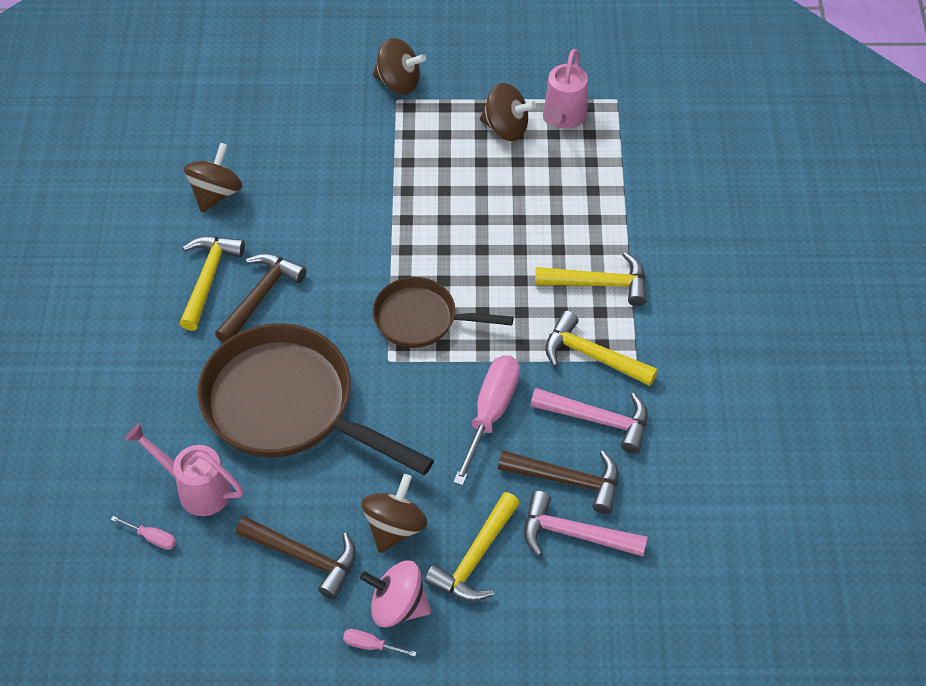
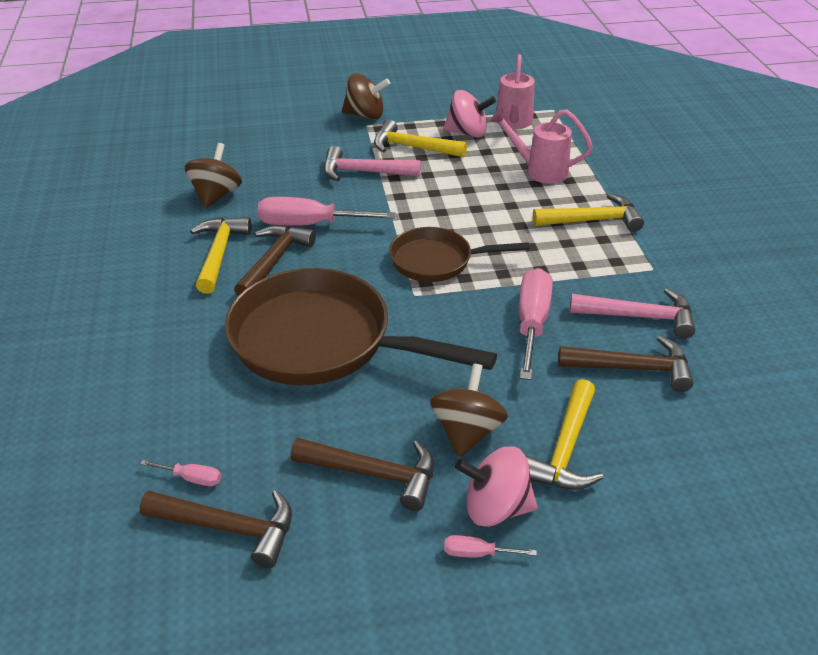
camera: 10 degrees left, 15 degrees down
pink watering can [125,423,243,516] -> pink watering can moved to [489,108,593,184]
brown spinning top [480,83,536,141] -> pink spinning top [443,90,496,138]
pink hammer [524,491,648,557] -> pink hammer moved to [324,146,421,181]
yellow hammer [545,311,658,386] -> yellow hammer moved to [374,120,467,157]
none -> brown hammer [140,490,292,568]
none -> pink screwdriver [258,197,395,226]

